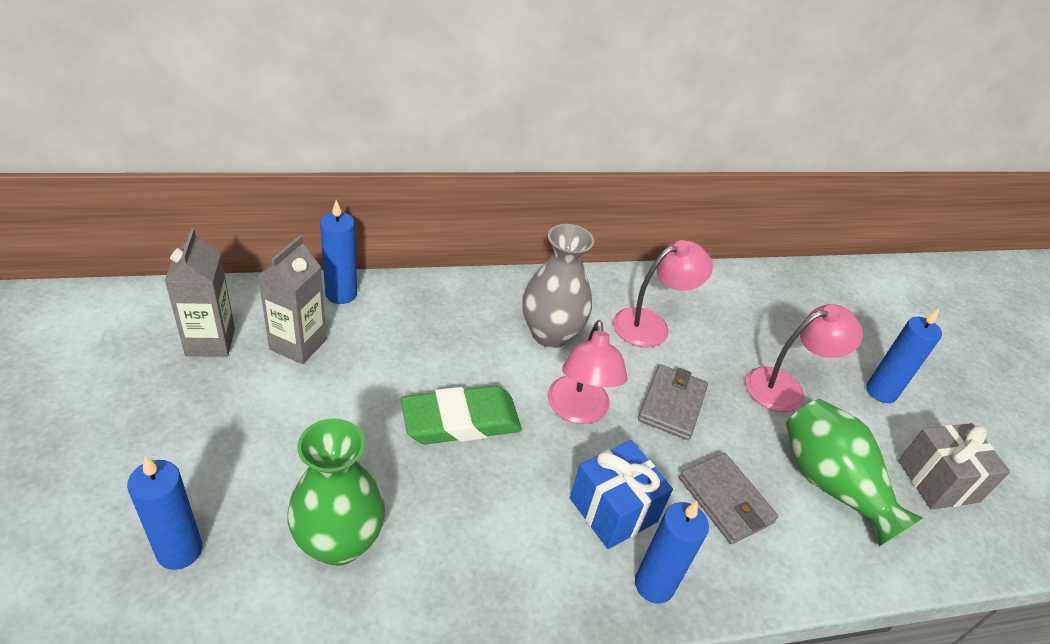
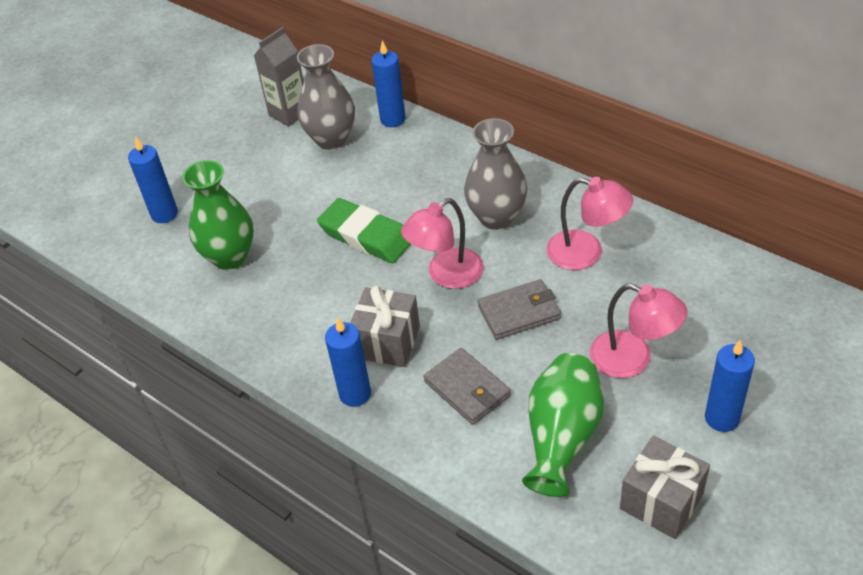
camera: 60 degrees right, 5 degrees up
grey carton [258,235,326,364] -> grey vase [297,44,355,150]
blue gift [570,440,673,549] -> grey gift [350,285,420,367]
grey wallet [679,453,778,544] -> grey wallet turned 60 degrees counterclockwise [423,348,511,425]

